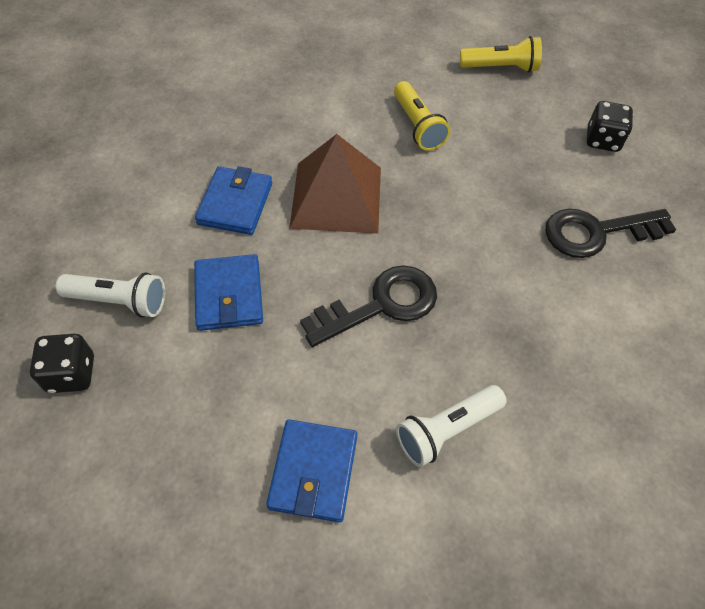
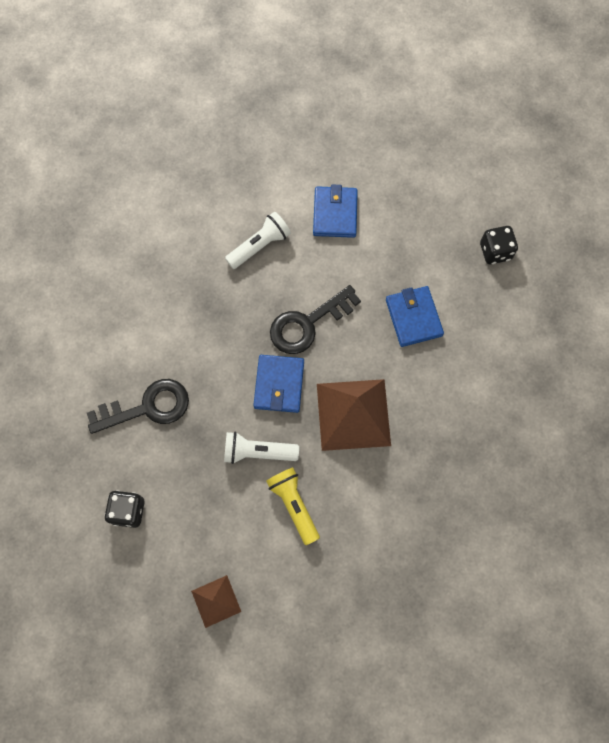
camera: 175 degrees right, 15 degrees up
white flashlight [56,272,165,318] -> white flashlight moved to [224,432,299,464]
blue wallet [195,166,272,235] -> blue wallet moved to [253,355,304,413]
yellow flashlight [460,36,542,73] -> brown pyramid [191,575,241,628]

